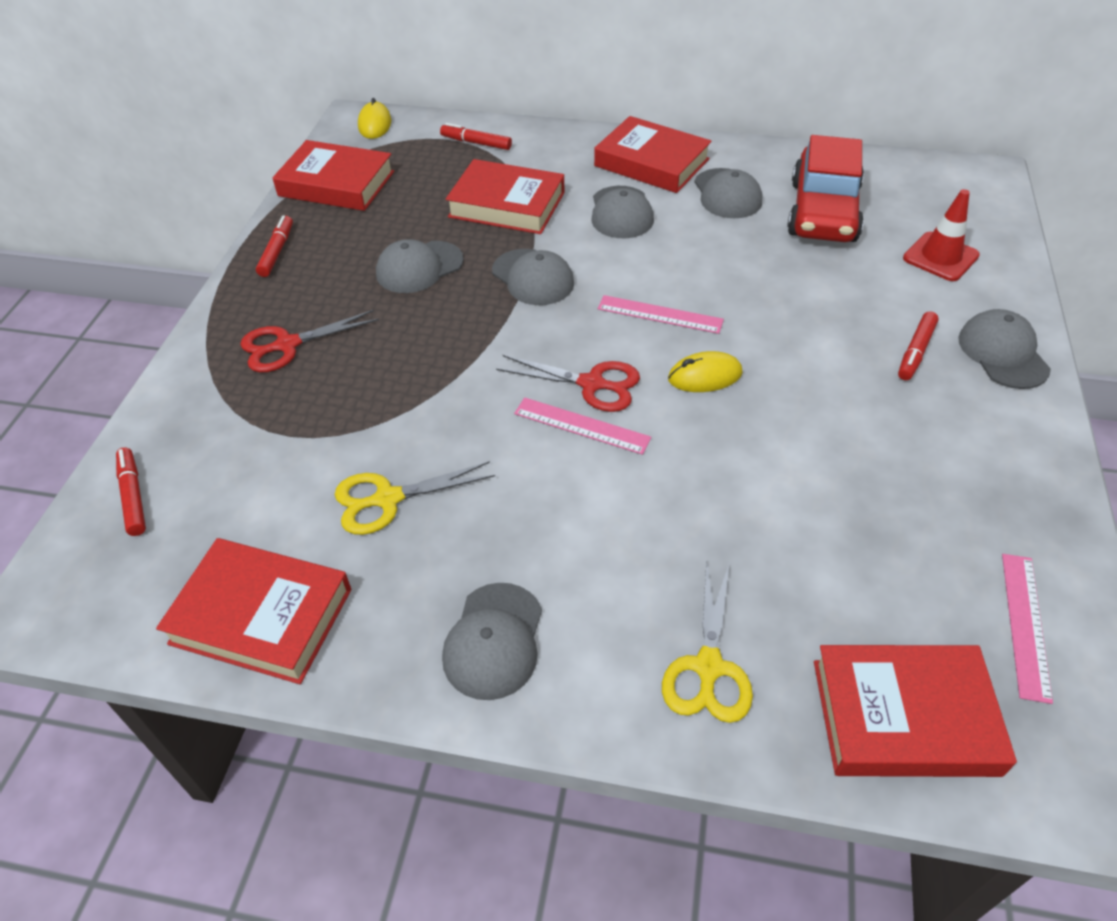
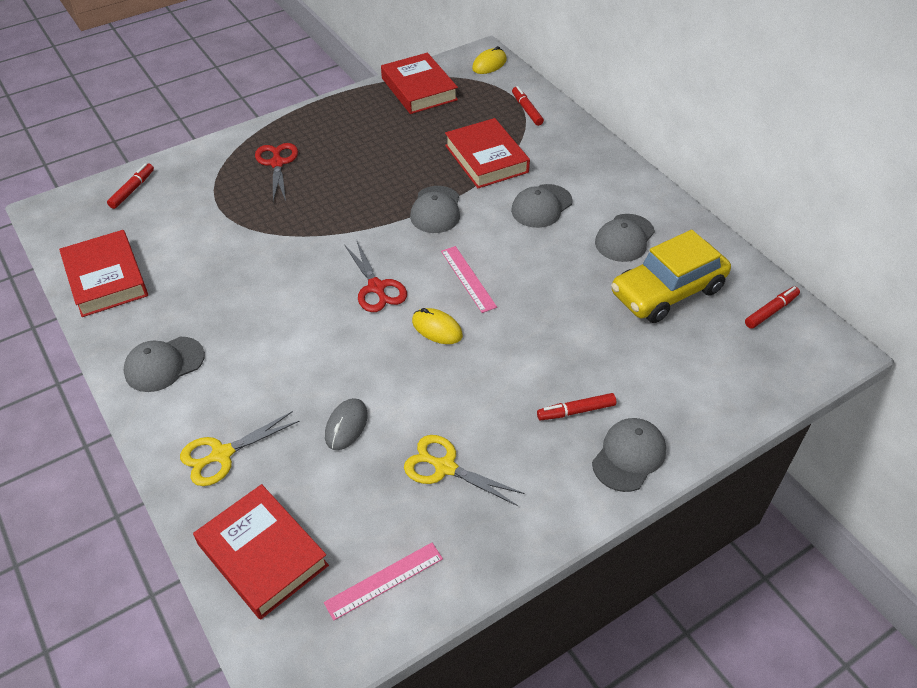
camera: 45 degrees right, 0 degrees up
red scissors [240,310,379,372] -> red scissors turned 60 degrees clockwise [255,143,298,201]
red marker [256,215,293,277] -> red marker moved to [745,286,800,329]
yellow scissors [334,461,495,535] -> yellow scissors moved to [404,435,525,506]
grey cap [376,239,464,293] -> none
pink ruler [514,397,652,455] -> none
red book [594,116,712,193] -> none
red car [787,135,864,242] -> yellow car [611,230,731,323]
red traffic cone [903,189,980,281] -> none
none -> grey mouse [325,398,368,450]

